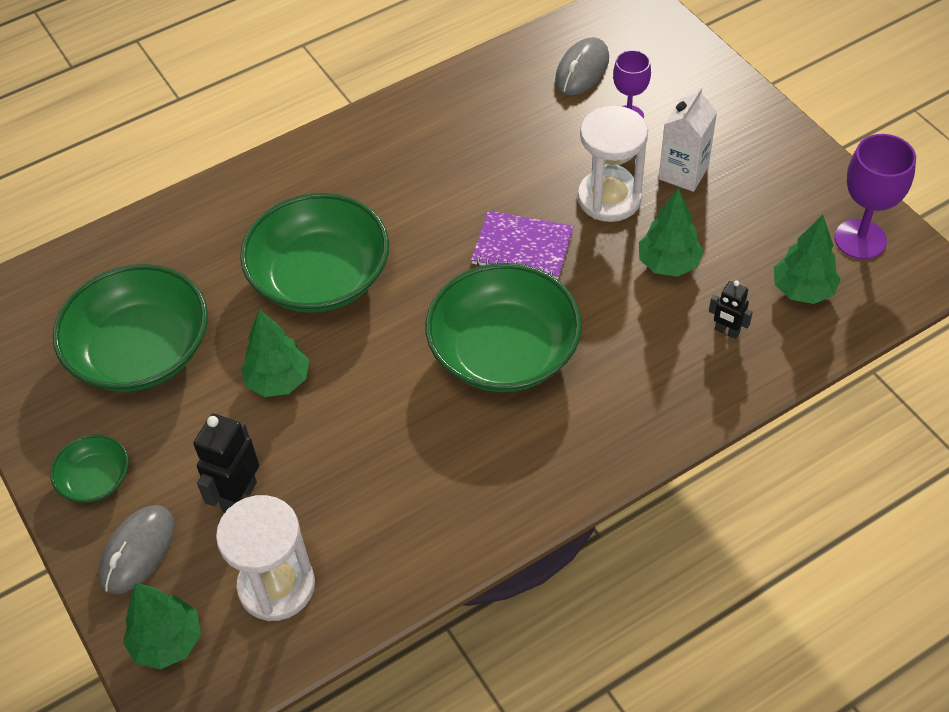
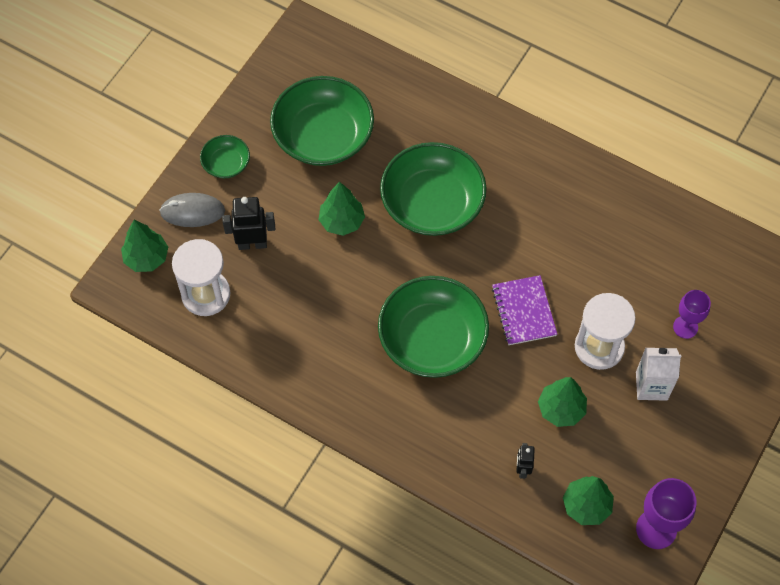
camera: 60 degrees right, 10 degrees up
grey mouse [555,37,609,95] -> none

